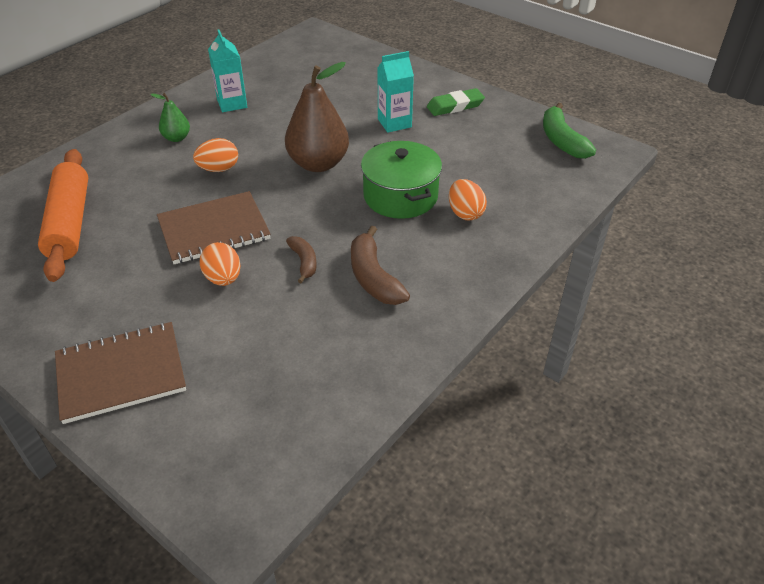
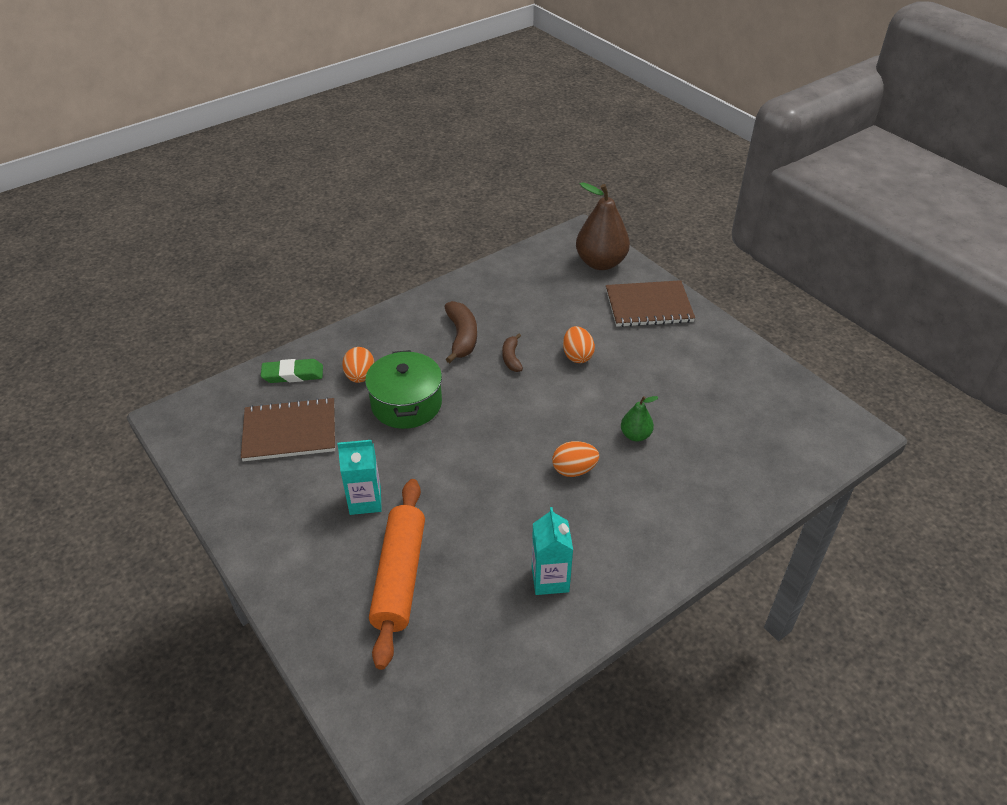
camera: 165 degrees left, 0 degrees up
orange rolling pin [38,149,88,282] -> orange rolling pin moved to [369,479,425,670]
green pear [150,93,190,142] -> green pear moved to [621,396,659,442]
brown notebook [157,191,270,264] -> brown notebook moved to [241,397,335,461]
brown pear [285,62,349,172] -> brown pear moved to [576,182,630,270]
green eraser [427,88,485,116] -> green eraser moved to [261,359,323,383]
green banana [543,103,596,159] -> none

